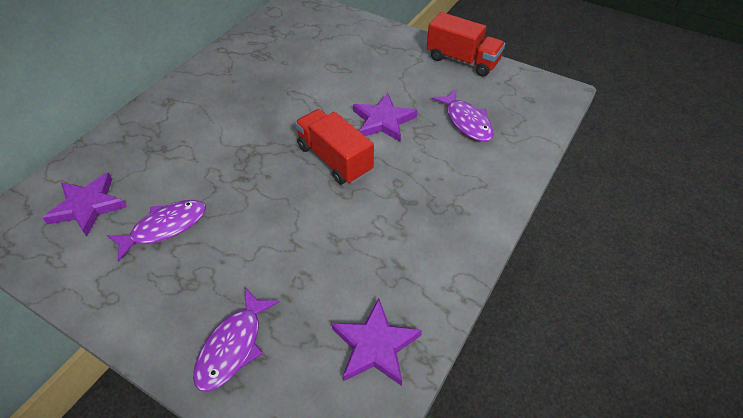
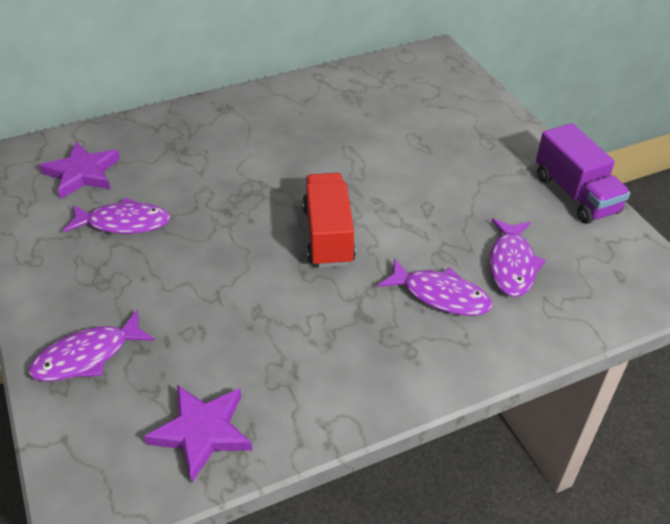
camera: 35 degrees right, 5 degrees down
purple star [353,93,417,142] -> none
red truck [427,12,505,77] -> purple truck [536,123,630,224]
none -> purple fish [378,258,492,316]

